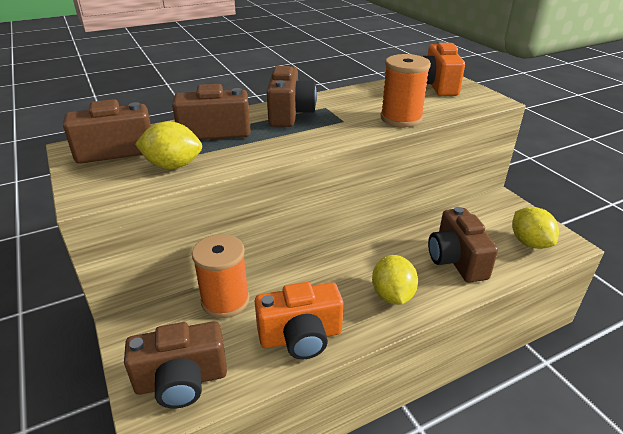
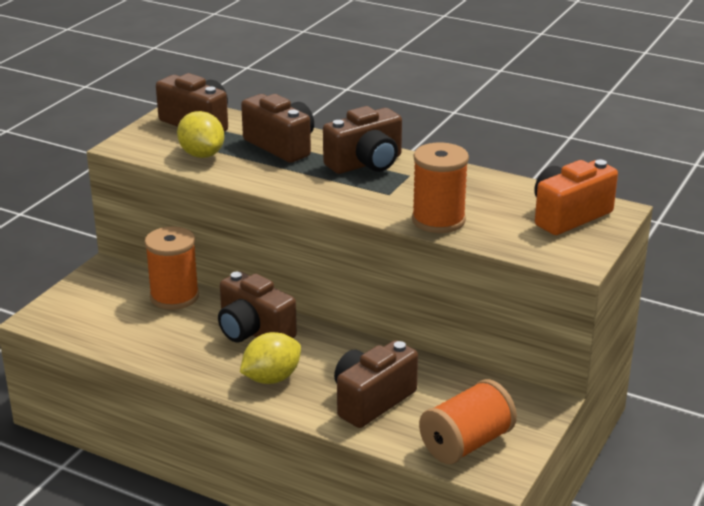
camera: 55 degrees right, 5 degrees down
brown camera [124,321,227,409] -> brown camera moved to [218,271,297,342]
orange camera [255,282,343,360] -> none
yellow lemon [512,207,559,249] -> orange spool [419,379,517,464]

